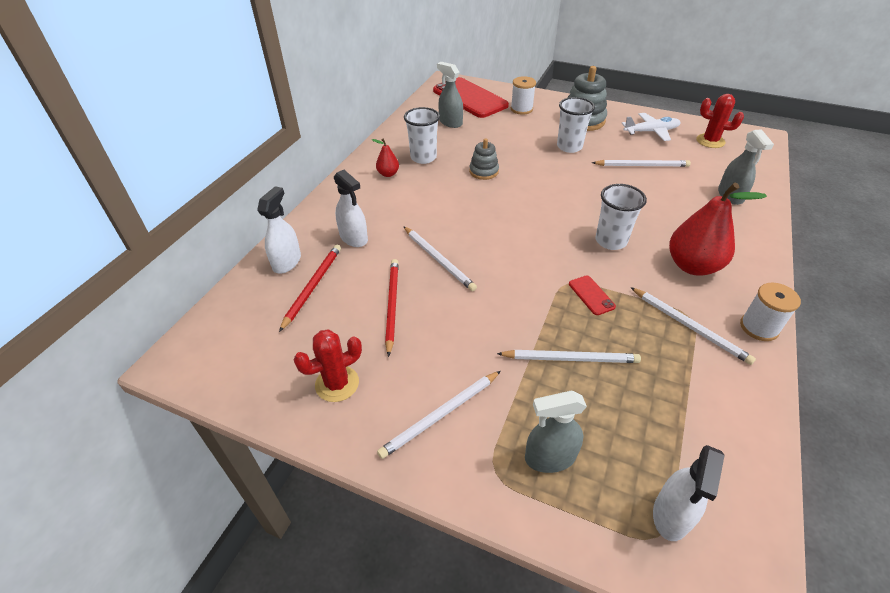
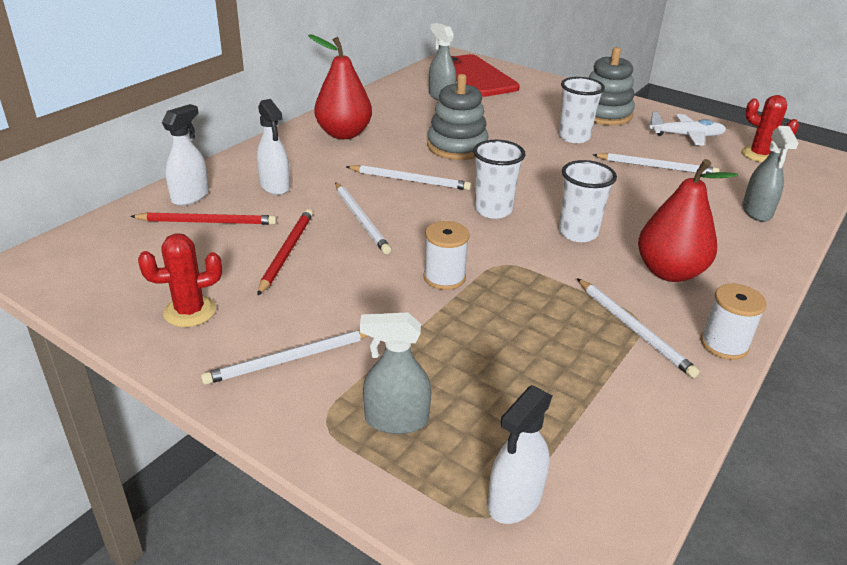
camera: 10 degrees right, 10 degrees down
red pencil [279,245,341,332] -> red pencil turned 60 degrees clockwise [130,212,277,225]
red pear [372,139,399,177] -> red pear [308,35,372,139], size x2.07
white cup [404,107,440,164] -> white cup moved to [473,140,526,219]
grey stacking toy [469,138,499,180] -> grey stacking toy [427,74,489,160], size x1.69
white pencil [497,350,641,363] -> white pencil moved to [346,165,471,190]
white spool [511,76,536,115] -> white spool moved to [423,221,470,290]
red phone [569,275,616,315] -> none

